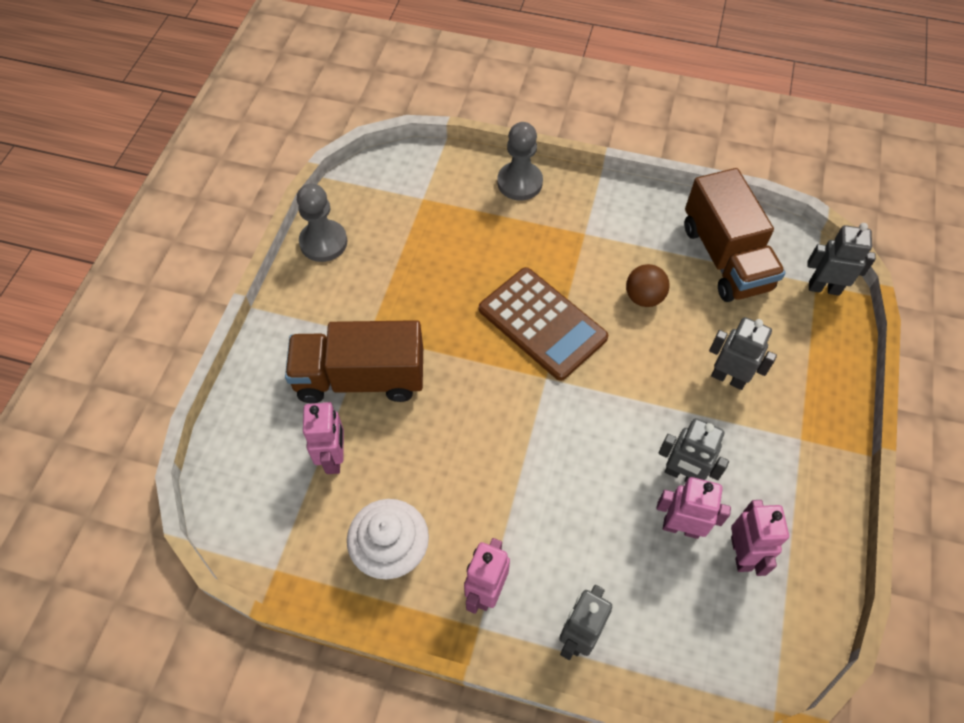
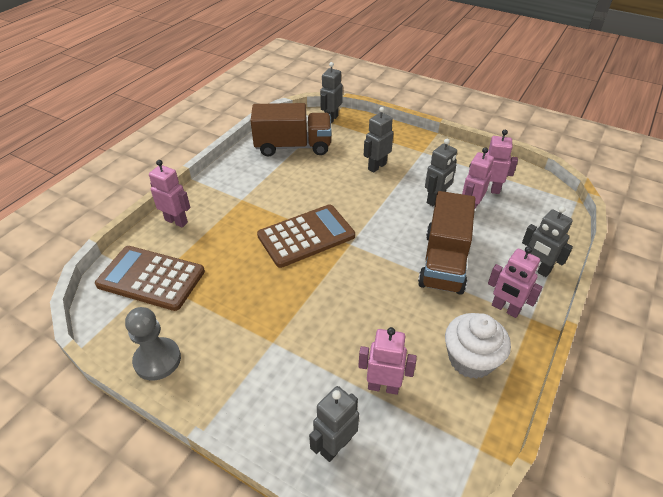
camera: 75 degrees left, 15 degrees down
brown truck [285,320,423,403] -> brown truck moved to [418,191,475,295]
grey pawn [497,122,543,200] -> pink robot [149,160,191,228]
brown ball [626,264,670,307] -> none
none -> brown calculator [95,246,205,311]
none -> grey robot [309,386,359,462]

